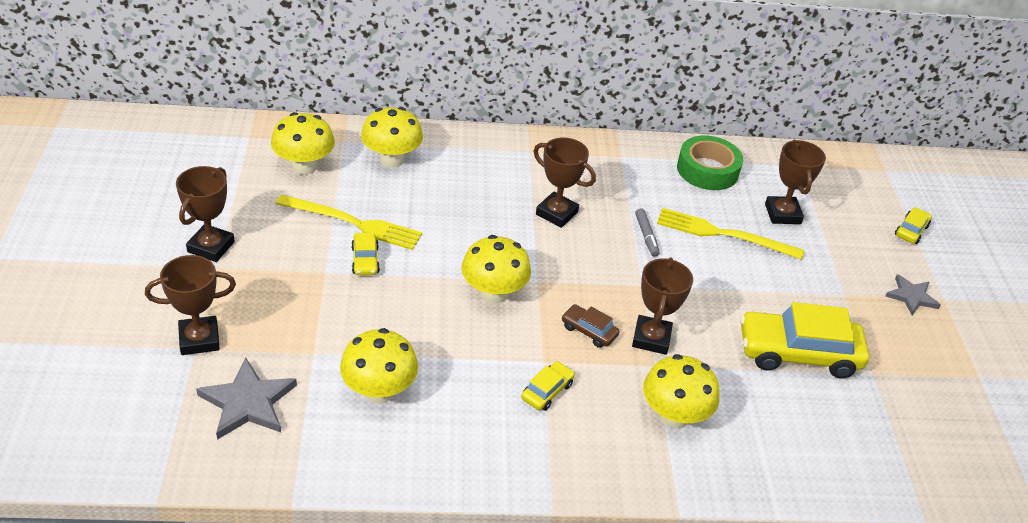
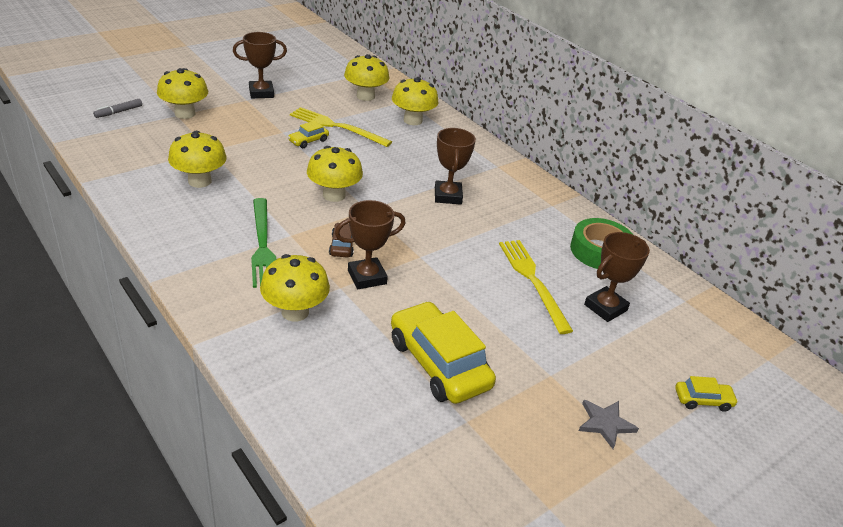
camera: 55 degrees right, 5 degrees down
brown trophy [145,255,236,355] -> yellow mushroom [157,68,208,119]
grey star [196,358,297,440] -> none
yellow fork [276,195,422,250] -> yellow fork turned 135 degrees clockwise [290,107,392,147]
yellow car [521,361,575,411] -> green fork [251,198,276,288]
grey marker [635,208,659,256] -> grey marker moved to [93,99,142,118]

